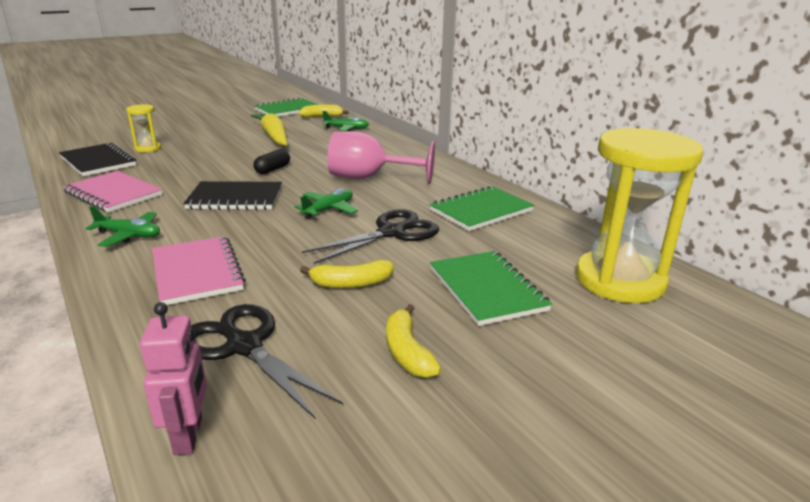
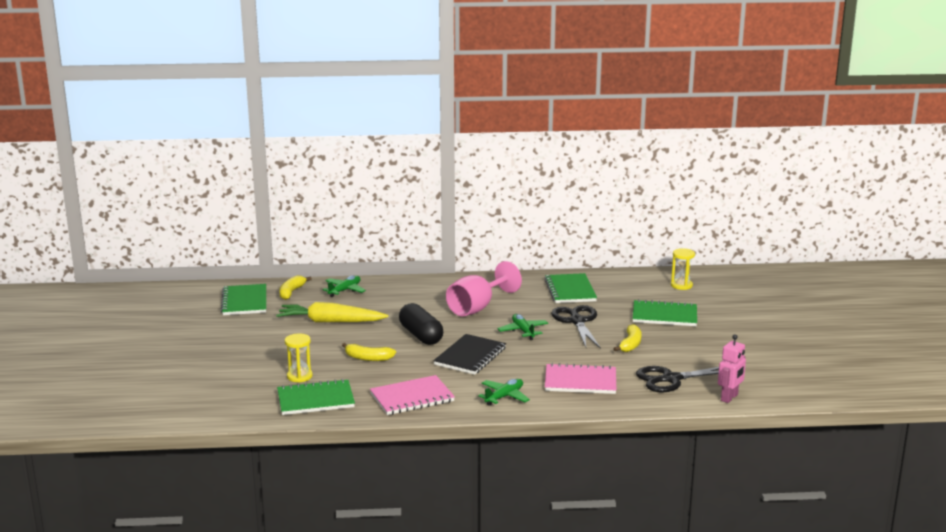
camera: 60 degrees left, 5 degrees down
black notebook [59,142,136,176] -> green notebook [277,379,355,415]
pink robot [140,302,207,455] -> pink robot turned 105 degrees clockwise [718,334,746,403]
black capsule [253,149,290,174] -> black capsule [399,303,443,345], size x1.70
yellow banana [386,304,441,378] -> yellow banana moved to [342,343,396,361]
yellow hourglass [576,128,703,303] -> yellow hourglass [671,248,695,290], size x0.46

